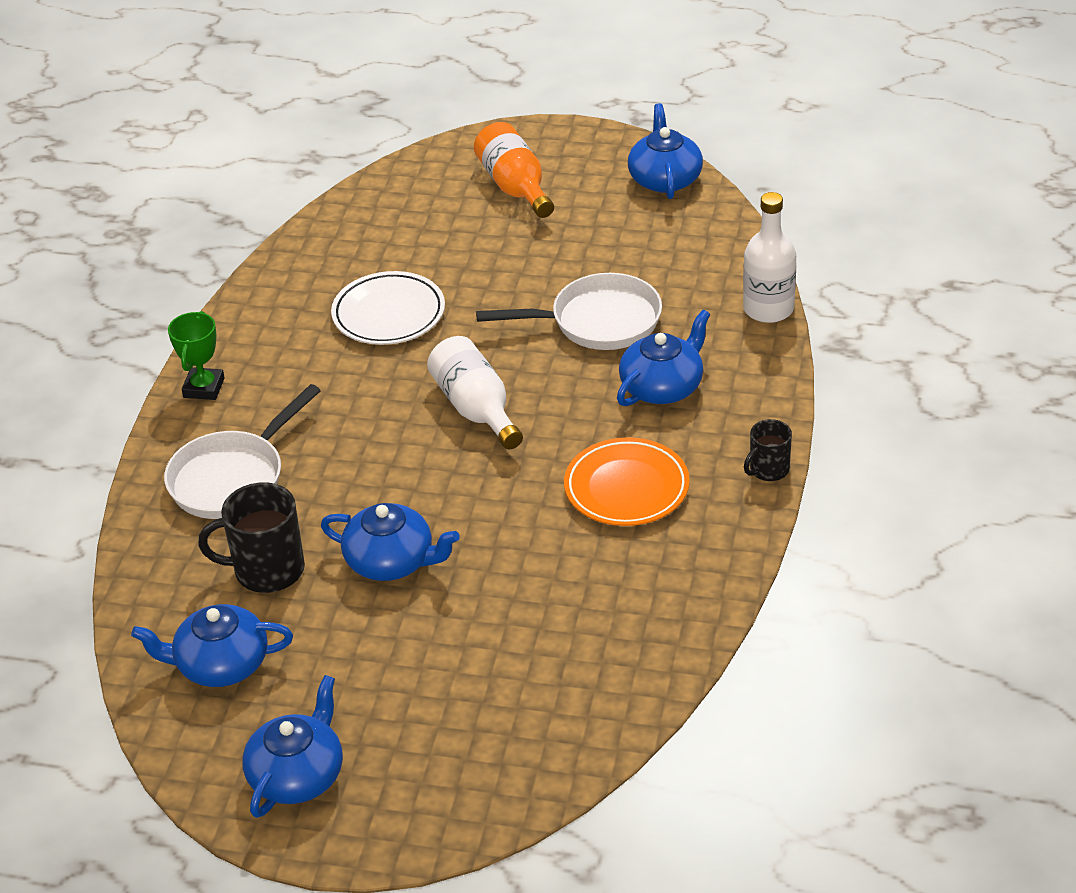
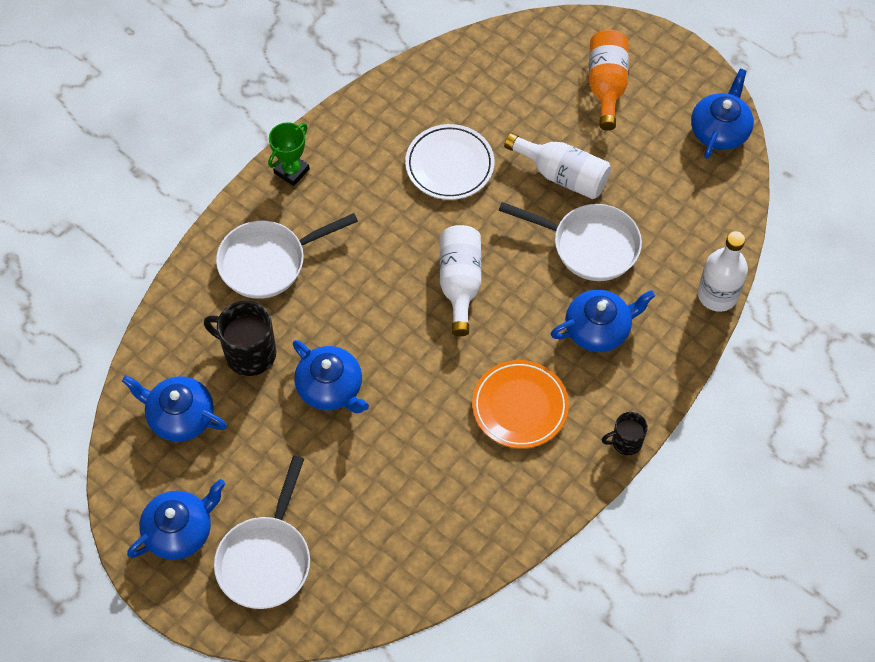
camera: 25 degrees right, 20 degrees up
none -> white pan [214,455,310,609]
none -> white bottle [504,133,611,199]

